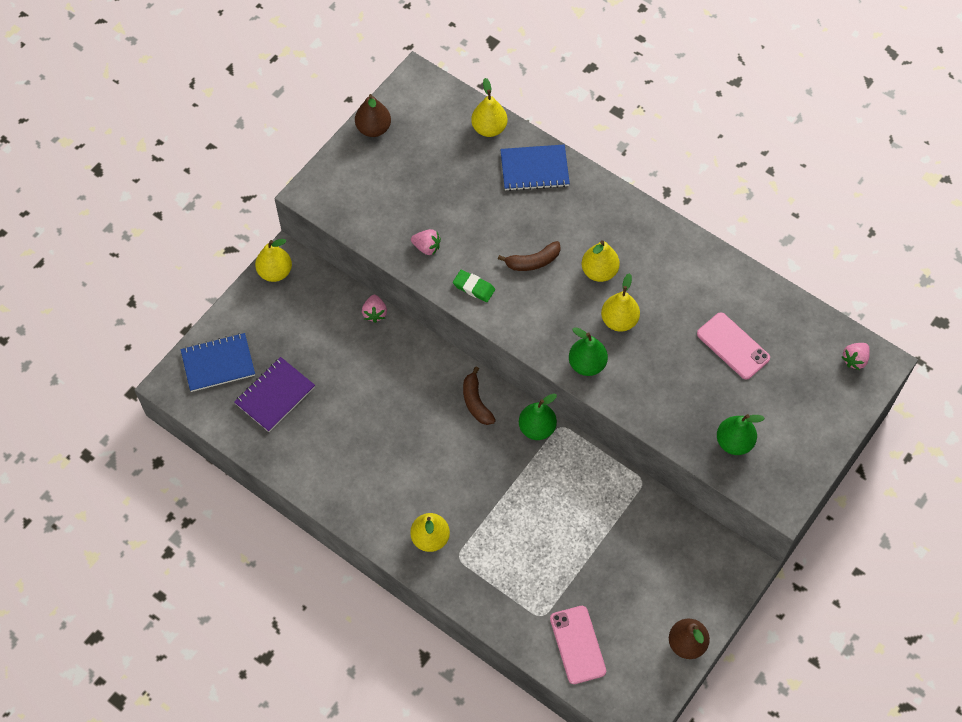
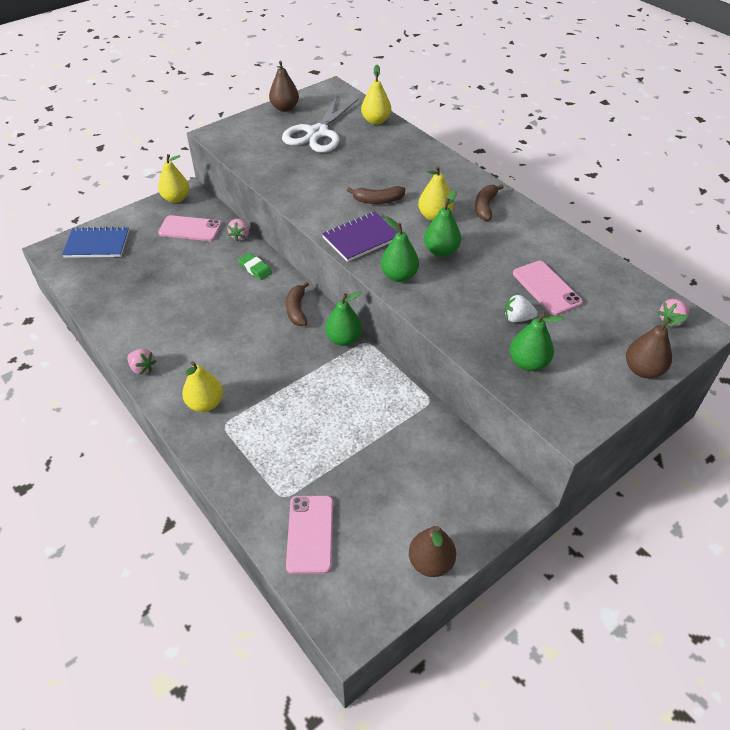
camera: 15 degrees right, 15 degrees down
purple notebook [234,357,315,432] -> purple notebook moved to [322,212,398,262]
pink strawberry [411,229,441,255] -> pink strawberry moved to [127,349,156,375]
green eraser [453,270,495,302] -> green eraser moved to [238,253,272,280]
blue notebook [500,144,570,191] -> none
yellow pear [601,273,640,332] -> green pear [424,190,461,257]
none -> pink phone [158,215,222,241]
none -> white scissors [282,95,359,153]
none -> brown banana [475,184,504,221]
none -> white strawberry [504,295,537,322]
none -> brown pear [626,314,687,378]

